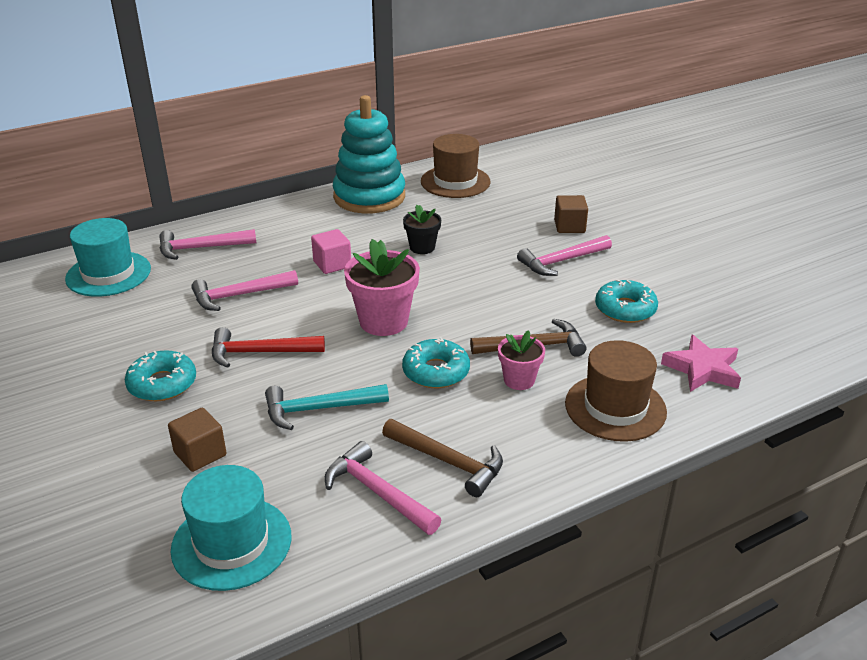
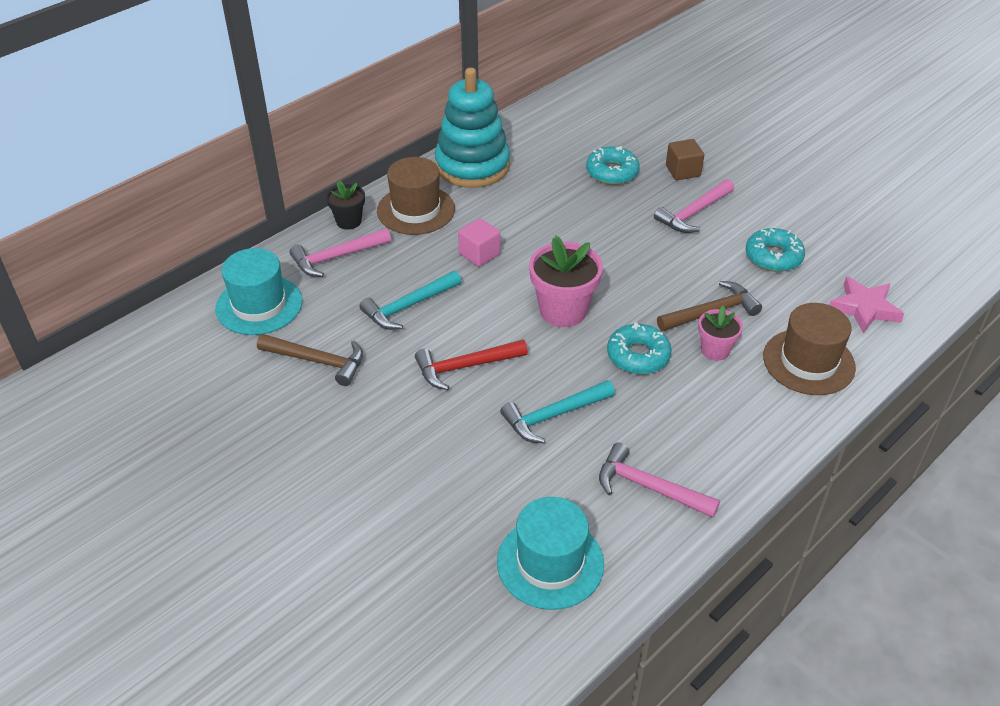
camera: 15 degrees left, 10 degrees up
turquoise donut [125,350,196,401] -> turquoise donut moved to [586,146,640,185]
brown cube [168,408,227,472] -> none
pink hammer [191,270,298,311] -> turquoise hammer [359,271,461,330]
brown hammer [382,419,503,497] -> brown hammer moved to [257,334,363,386]
black flower pot [403,204,441,254] -> black flower pot moved to [326,181,365,230]
brown hat [421,134,491,198] -> brown hat moved to [377,157,455,235]

